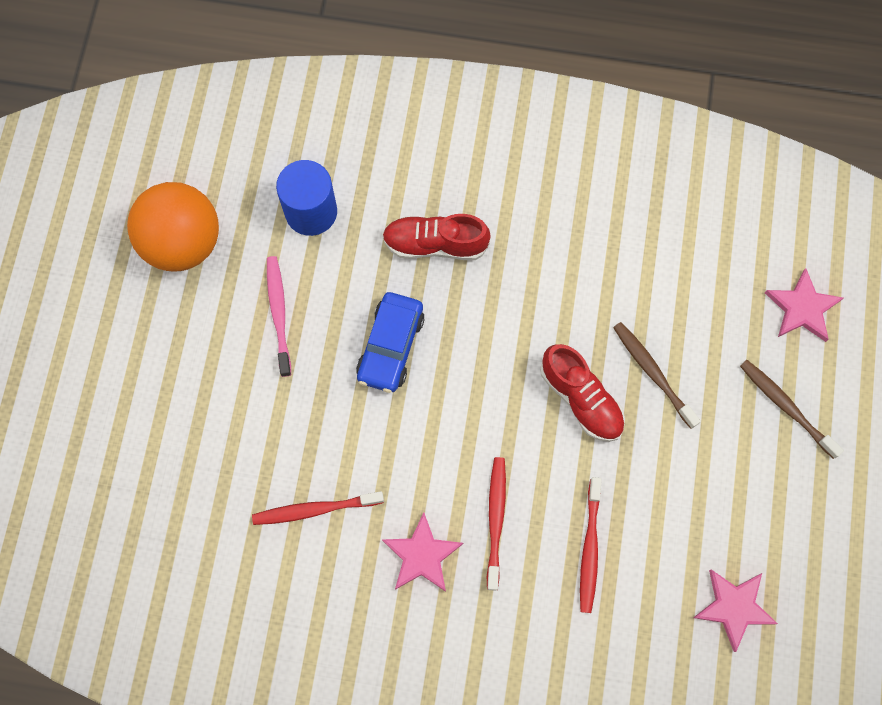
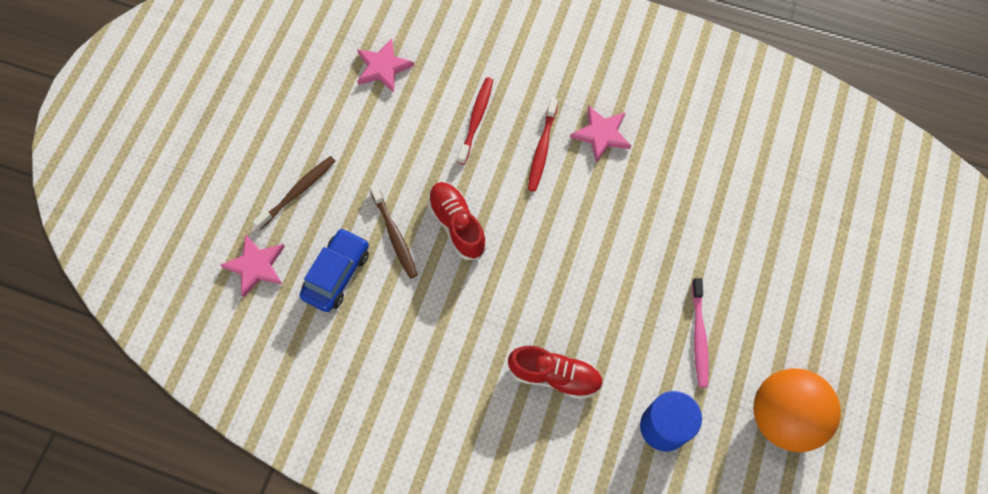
camera: 170 degrees left, 5 degrees down
red toothbrush [252,491,384,525] -> none
blue car [356,292,424,393] -> blue car moved to [299,228,369,312]
brown toothbrush [740,360,844,459] -> brown toothbrush turned 105 degrees counterclockwise [252,156,335,230]

